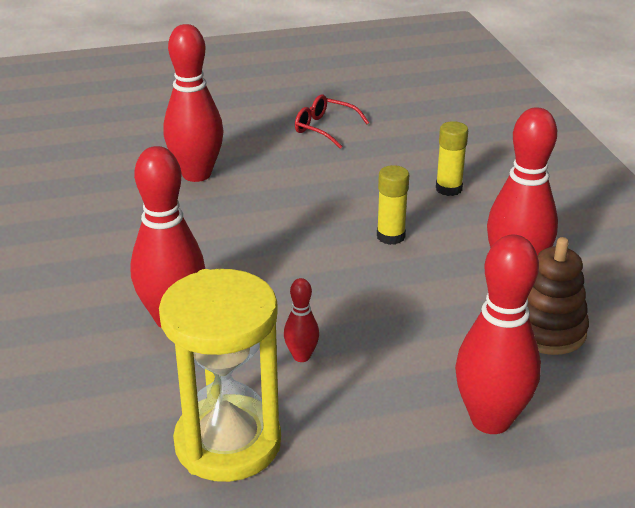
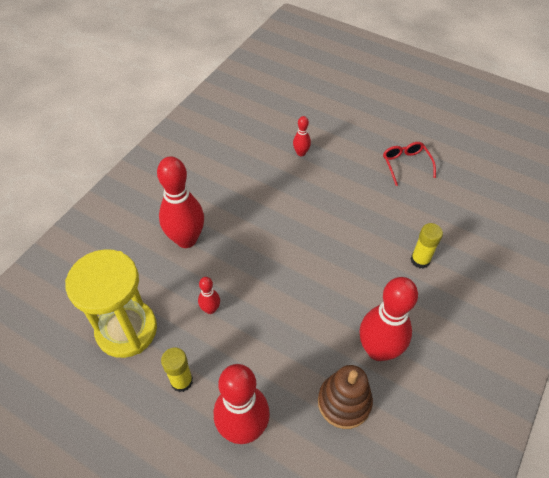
camera: 45 degrees right, 20 degrees up
red bowling pin [163,24,223,182] -> red bowling pin [293,116,311,156], size x0.47
yellow glue stick [377,165,409,245] -> yellow glue stick moved to [161,348,193,392]

